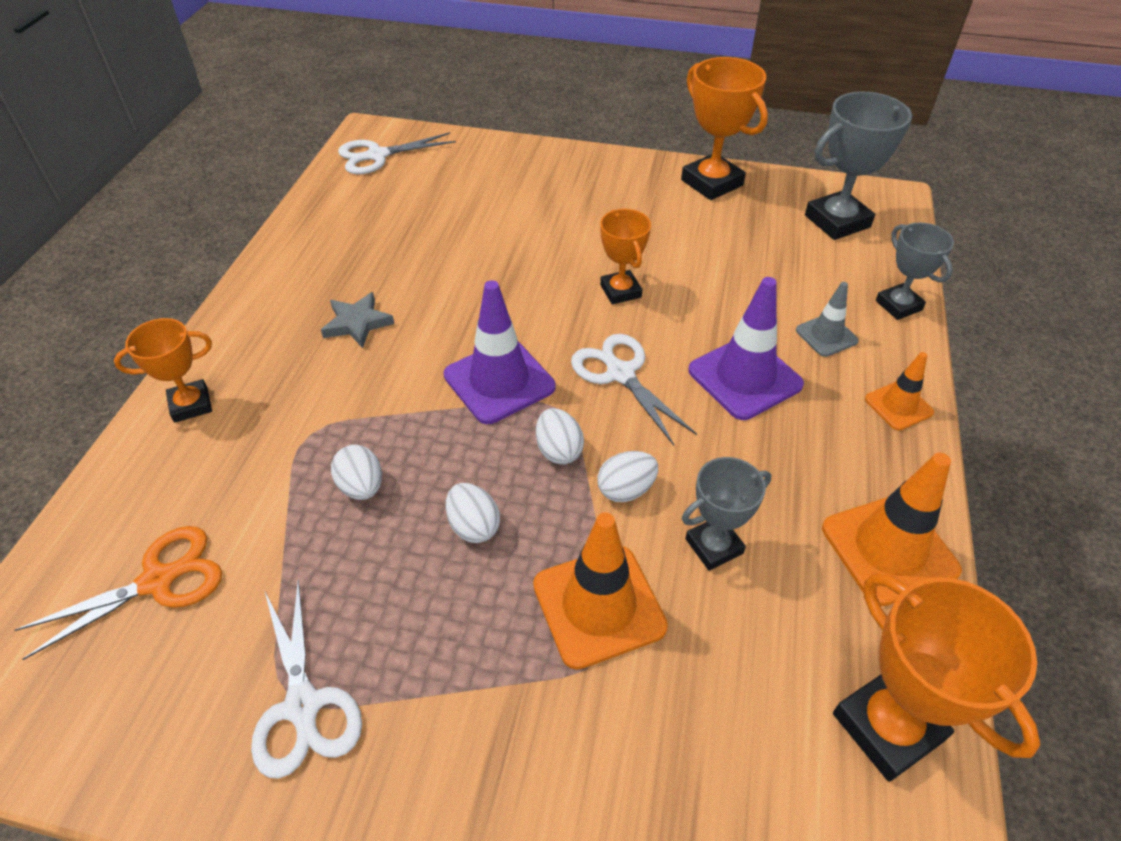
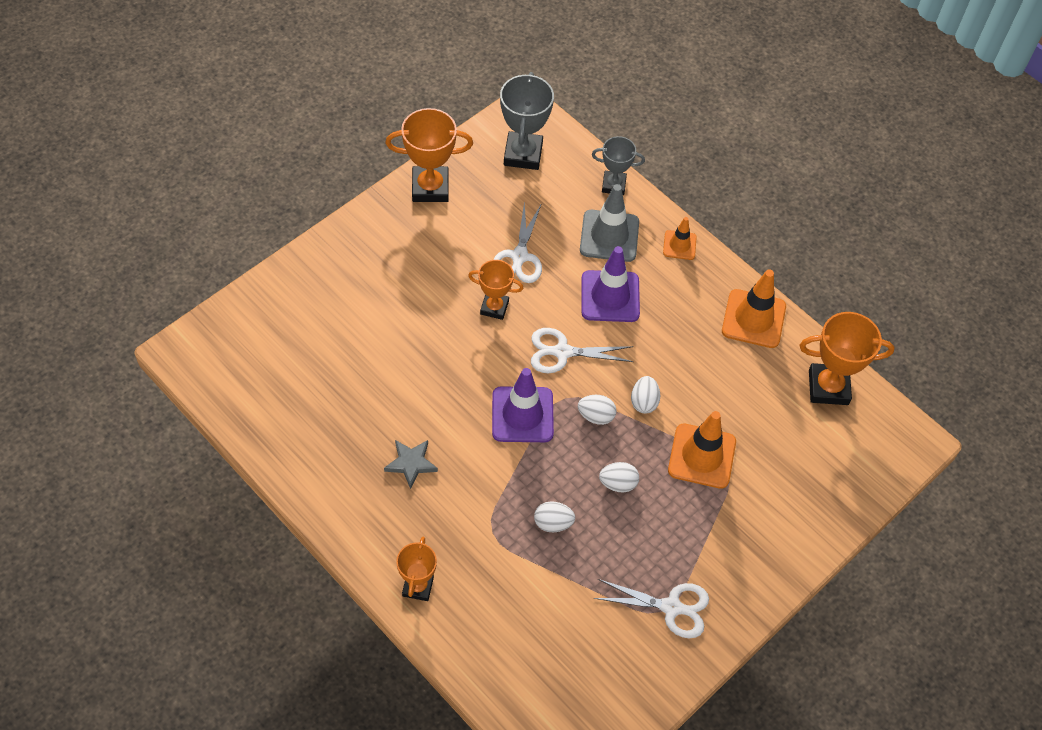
camera: 60 degrees left, 10 degrees up
orange scissors [15,526,222,660] -> none
white scissors [338,132,456,174] -> white scissors moved to [493,201,542,283]
grey trophy [682,457,771,571] -> none
grey traffic cone [796,282,859,357] -> grey traffic cone [580,184,639,262], size x1.77

